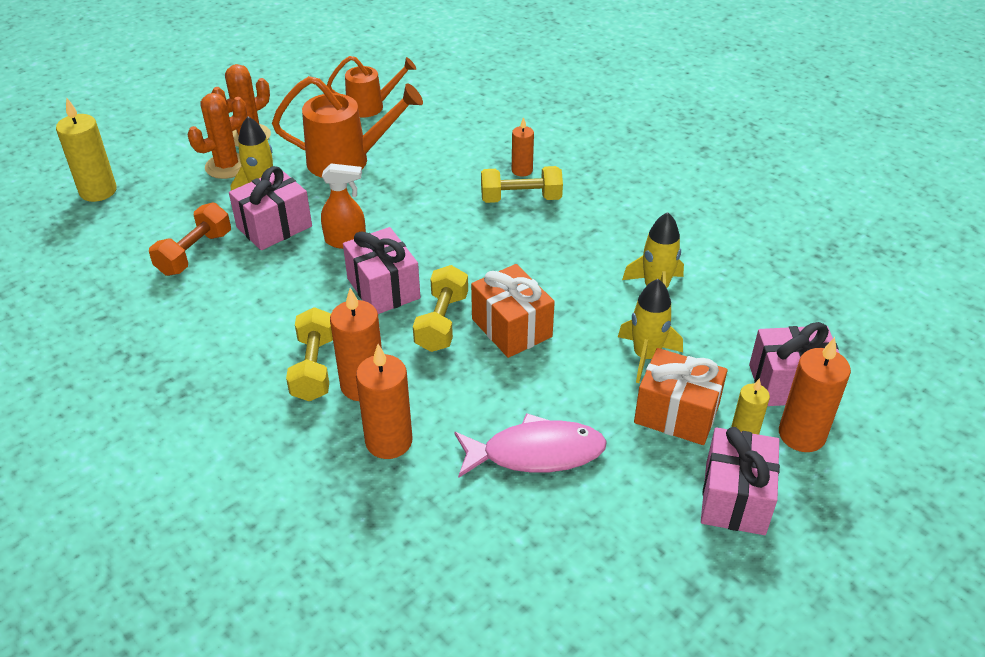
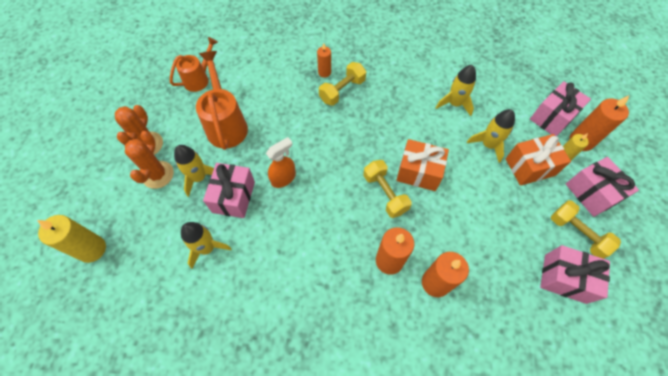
camera: 40 degrees left, 20 degrees up
orange dumbbell [149,203,231,276] -> yellow rocket [181,222,232,269]
orange watering can [272,76,423,178] -> orange watering can turned 60 degrees counterclockwise [196,51,248,150]
yellow dumbbell [286,307,333,401] -> yellow dumbbell moved to [551,200,621,259]
pink gift [343,227,421,314] -> pink gift moved to [540,245,610,304]
pink fish [454,413,607,478] -> none

